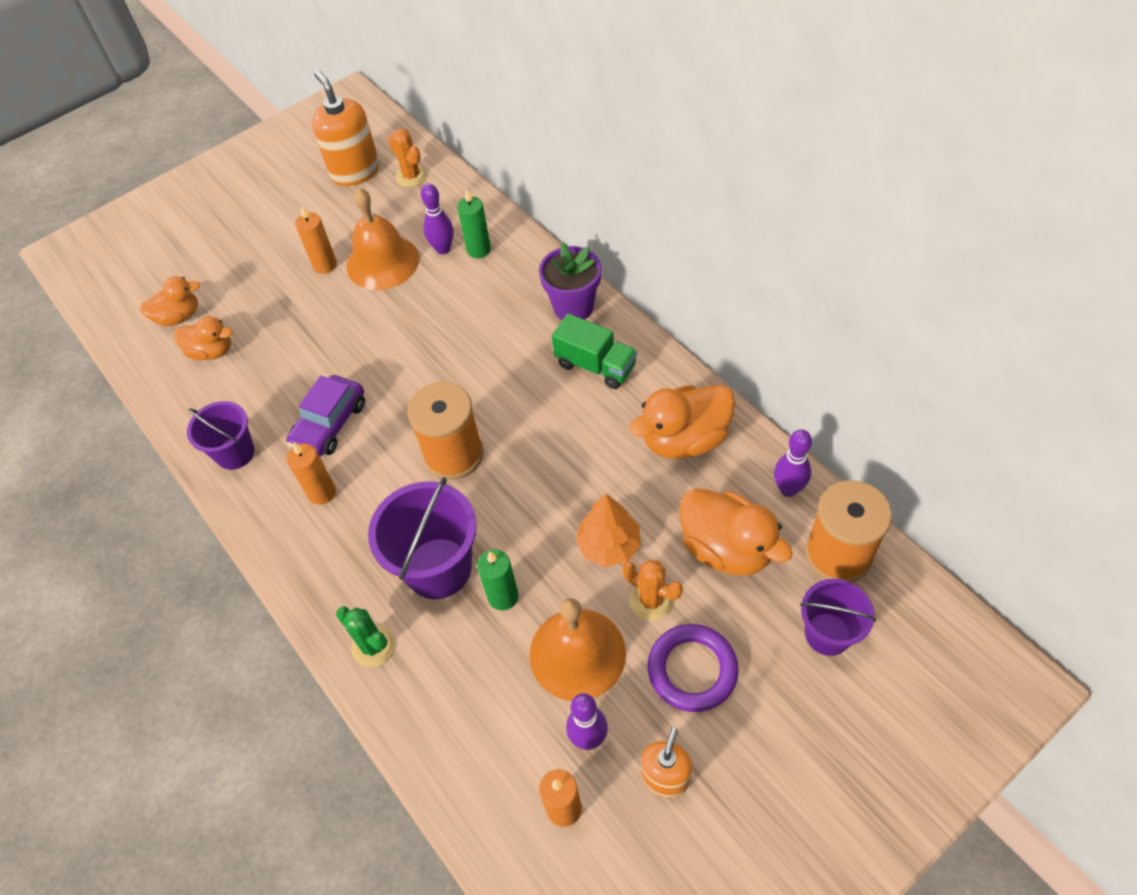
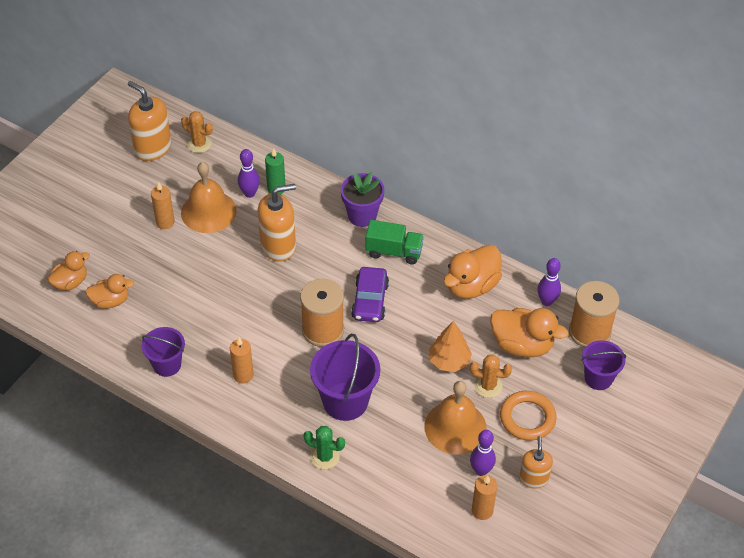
camera: 25 degrees left, 5 degrees down
purple car [286,375,365,457] -> purple car moved to [351,267,389,322]
green candle [477,549,519,611] -> none
purple ring [647,624,739,712] -> orange ring [500,391,557,441]
none -> orange soap dispenser [258,184,296,262]

